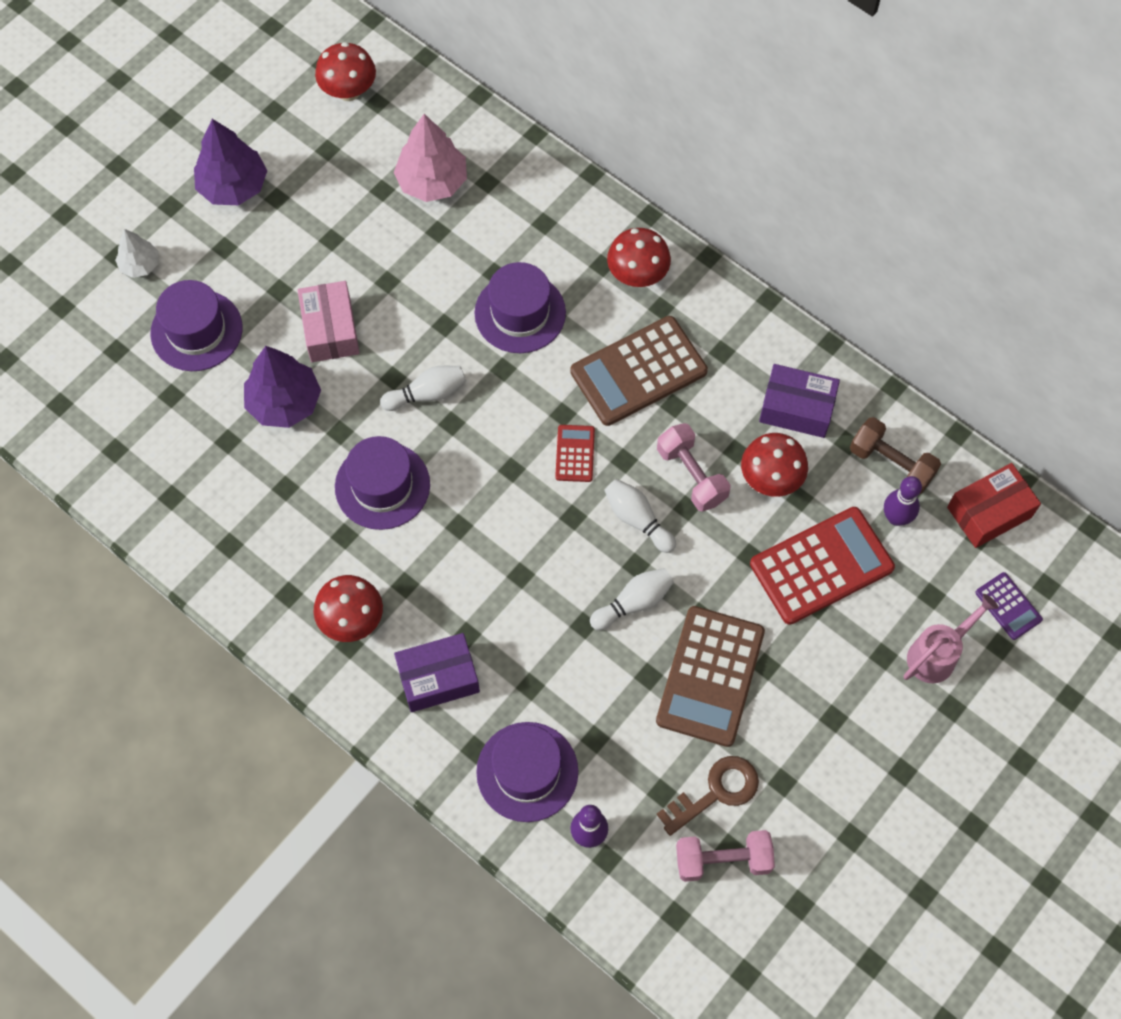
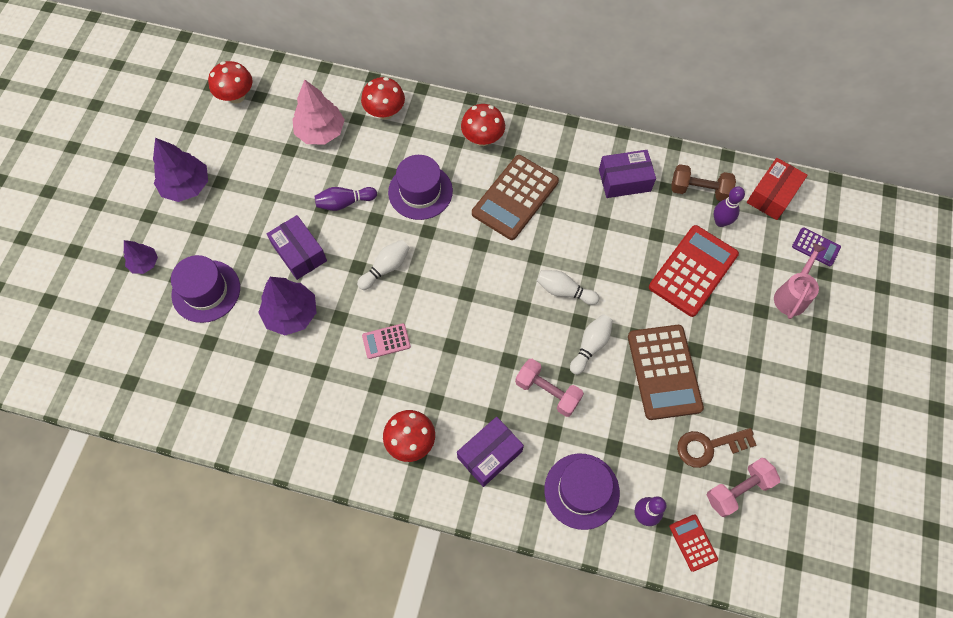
camera: 25 degrees left, 0 degrees up
white tree [115,229,159,278] -> purple tree [124,240,158,274]
pink box [298,281,360,362] -> purple box [267,215,327,280]
purple hat [335,436,430,530] -> pink calculator [362,323,411,359]
red calculator [555,425,595,482] -> red calculator moved to [670,514,718,572]
brown key [656,756,759,836] -> brown key turned 135 degrees counterclockwise [677,428,757,468]
pink dumbbell [657,423,730,512] -> pink dumbbell moved to [515,359,584,417]
red mushroom [741,433,808,497] -> red mushroom moved to [361,77,405,120]
none -> purple bowling pin [314,187,377,211]

